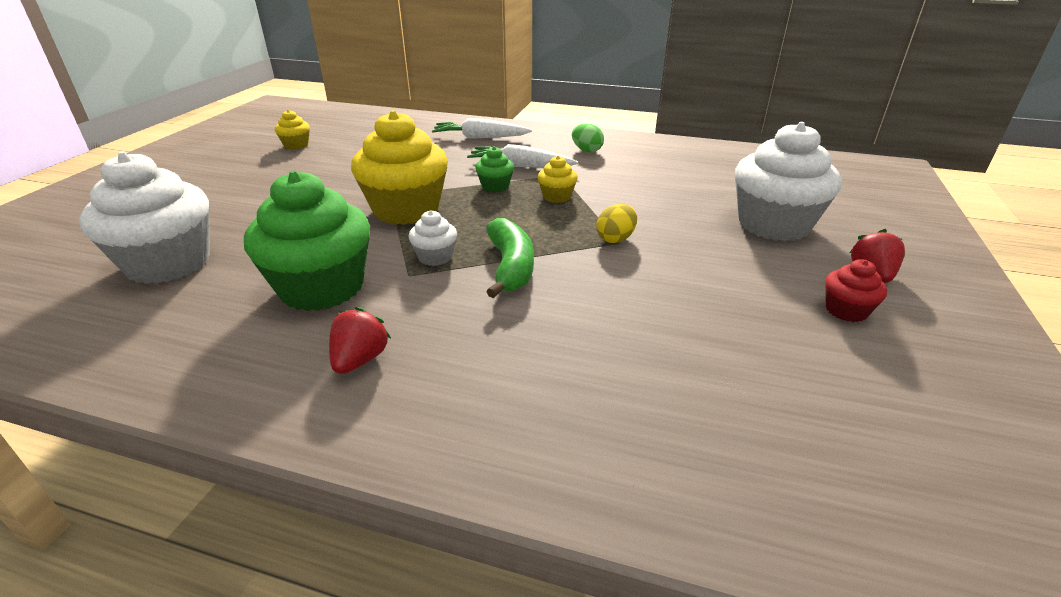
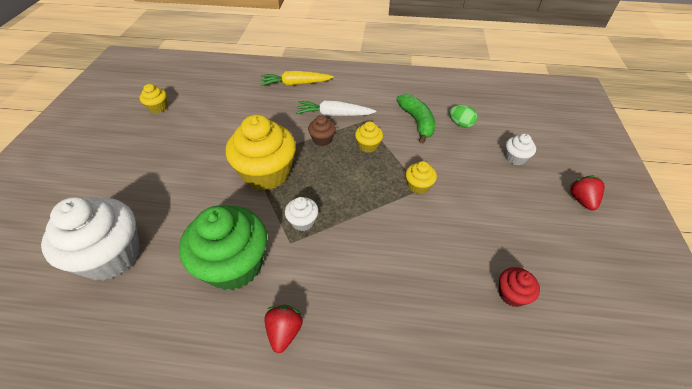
camera: 10 degrees left, 15 degrees up
white carrot [432,118,532,139] -> yellow carrot [260,71,334,86]
green cupcake [475,146,514,192] -> brown cupcake [308,115,336,146]
green banana [486,218,534,298] -> green banana moved to [397,94,435,143]
green egg [572,123,604,152] -> green egg moved to [450,105,477,128]
yellow egg [596,204,637,243] -> yellow cupcake [406,161,437,194]
white cupcake [735,122,842,241] -> white cupcake [505,134,536,165], size x0.45
red cupcake [825,259,887,322] -> red cupcake moved to [499,267,540,307]

